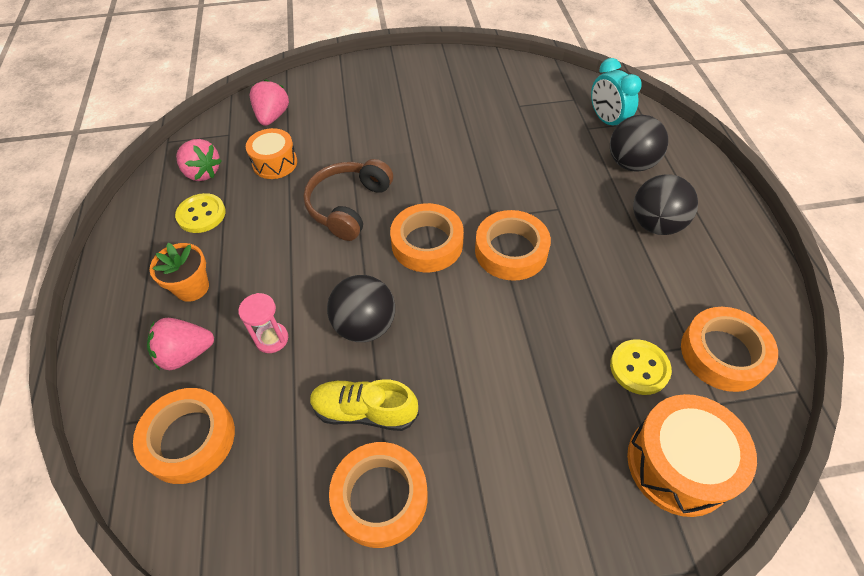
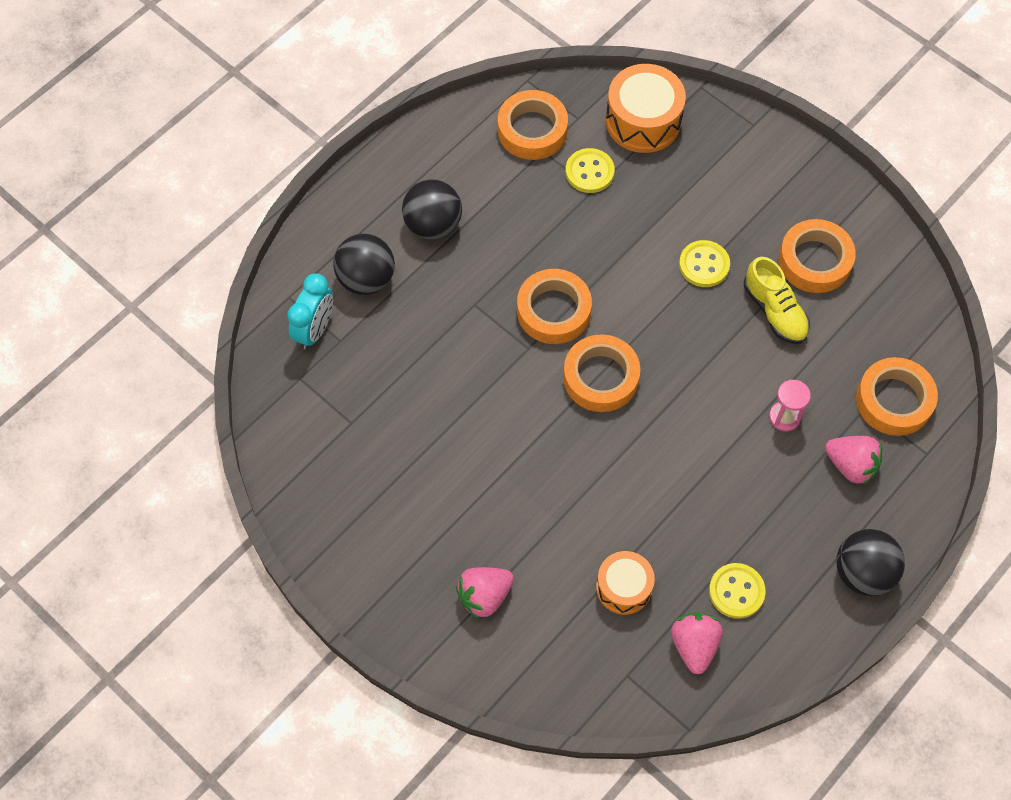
camera: 130 degrees left, 10 degrees up
orange flower pot [150,243,209,302] -> none
pink strawberry [250,79,289,126] -> pink strawberry moved to [456,567,514,619]
brown headphones [303,159,393,241] -> none
black ball [327,275,395,342] -> black ball moved to [836,529,905,596]
none -> yellow button [679,240,730,287]

